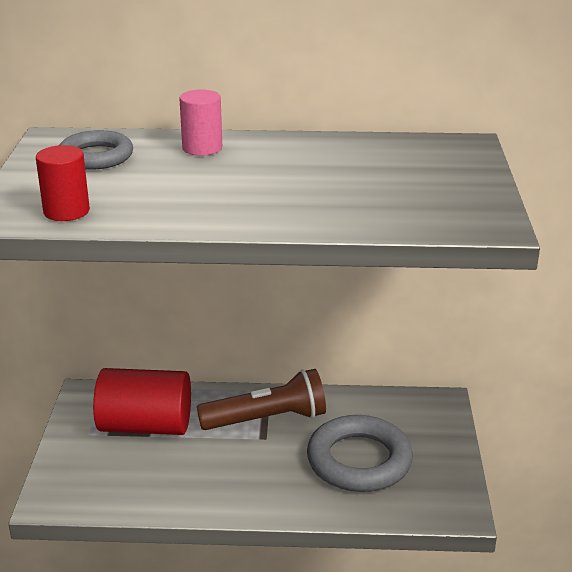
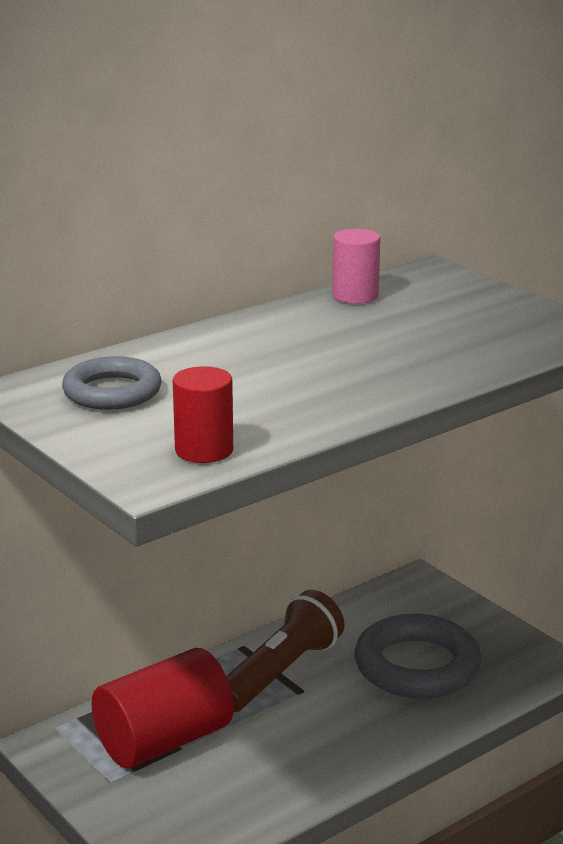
camera: 40 degrees left, 5 degrees down
pink cylinder [179,89,222,156] -> pink cylinder moved to [332,229,380,304]

